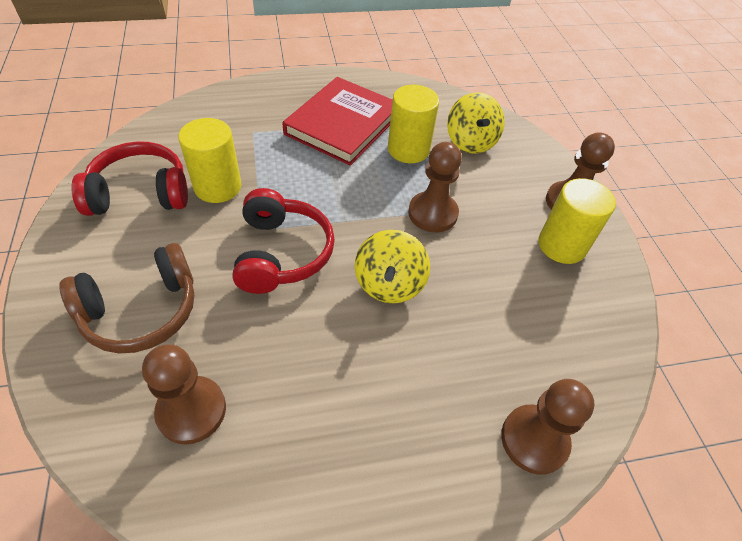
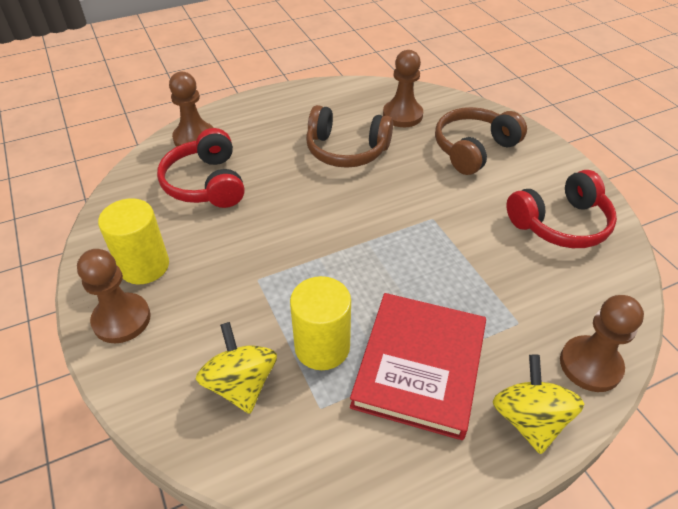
camera: 170 degrees right, 5 degrees down
yellow cylinder [178,118,241,203] -> none
red headphones [232,188,335,294] -> red headphones moved to [157,128,245,208]
yellow spinning top [355,230,430,303] -> yellow spinning top moved to [493,354,584,454]
brown pawn [408,142,462,232] -> brown pawn moved to [560,295,644,392]
none -> brown headphones [306,105,393,168]

